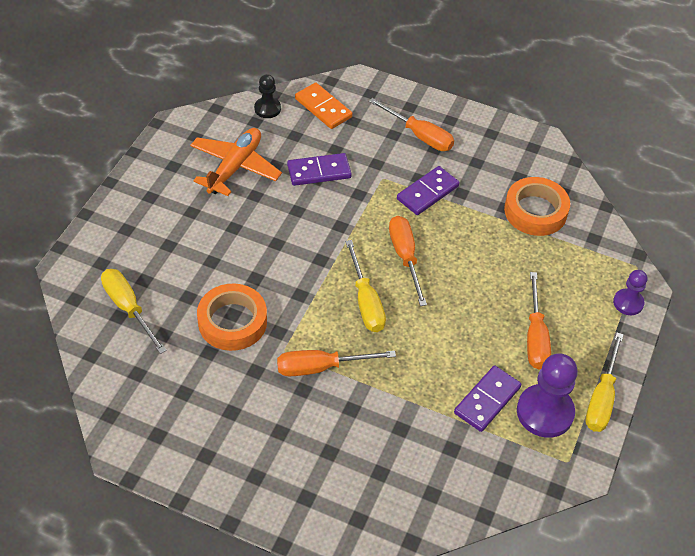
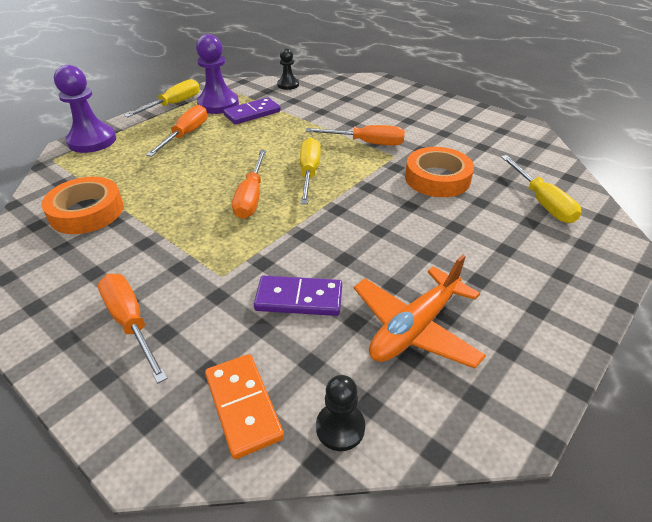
camera: 160 degrees left, 10 degrees down
purple domino [397,166,460,215] -> none
purple pawn [613,270,647,315] -> purple pawn [54,65,116,153], size x1.76
none -> black pawn [277,48,299,90]

